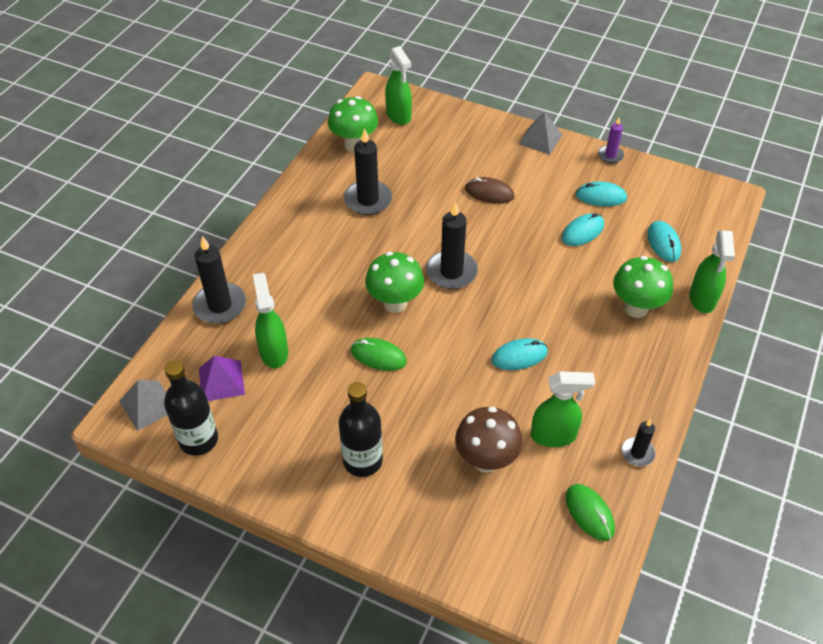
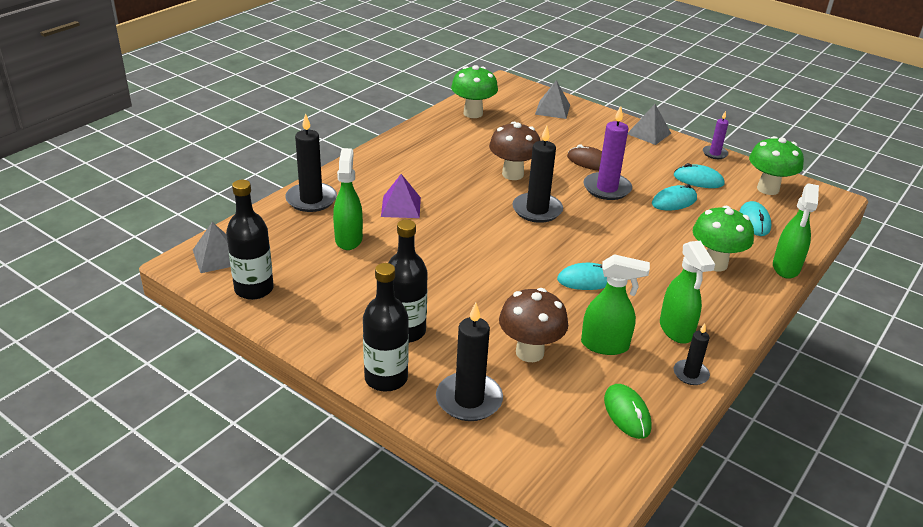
camera: 10 degrees right, 15 degrees down
purple pyramid [199,356,245,401] -> purple pyramid moved to [381,174,421,218]
black candle [344,128,392,215] -> black candle moved to [436,302,503,421]
green mouse [351,338,407,371] -> none
green mushroom [365,252,424,313] -> green mushroom moved to [749,136,804,195]
green spray bottle [385,46,412,125] -> green spray bottle moved to [660,241,715,344]
none -> black bottle [363,263,409,391]
none -> brown mushroom [489,122,540,180]
none -> grey pyramid [535,80,570,119]
none -> purple candle [583,106,632,200]

